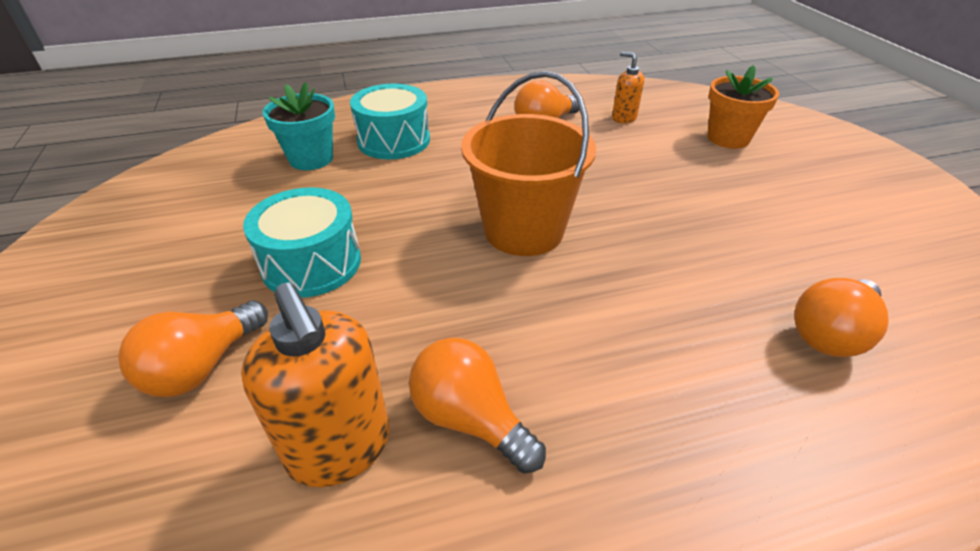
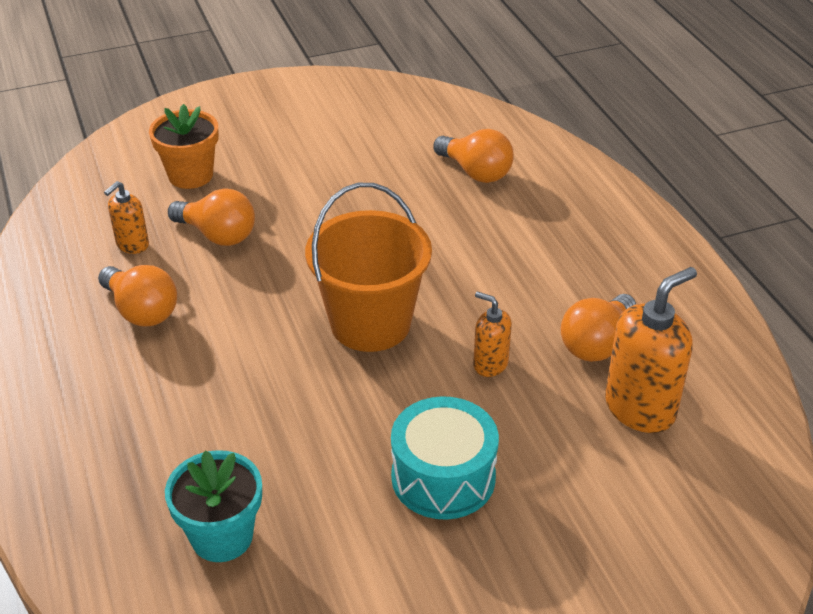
camera: 95 degrees left, 0 degrees up
orange light bulb [118,301,268,397] -> orange light bulb moved to [168,189,255,246]
turquoise drum [350,84,430,159] -> none
none -> orange soap dispenser [473,291,512,377]

